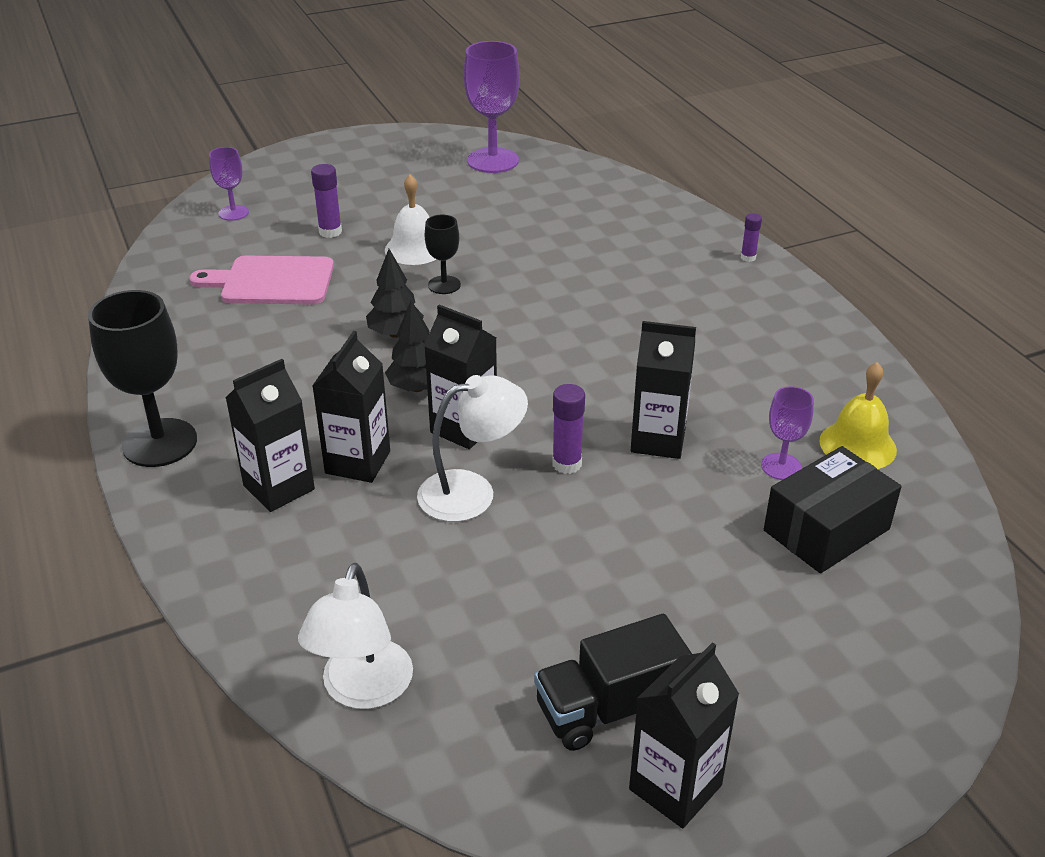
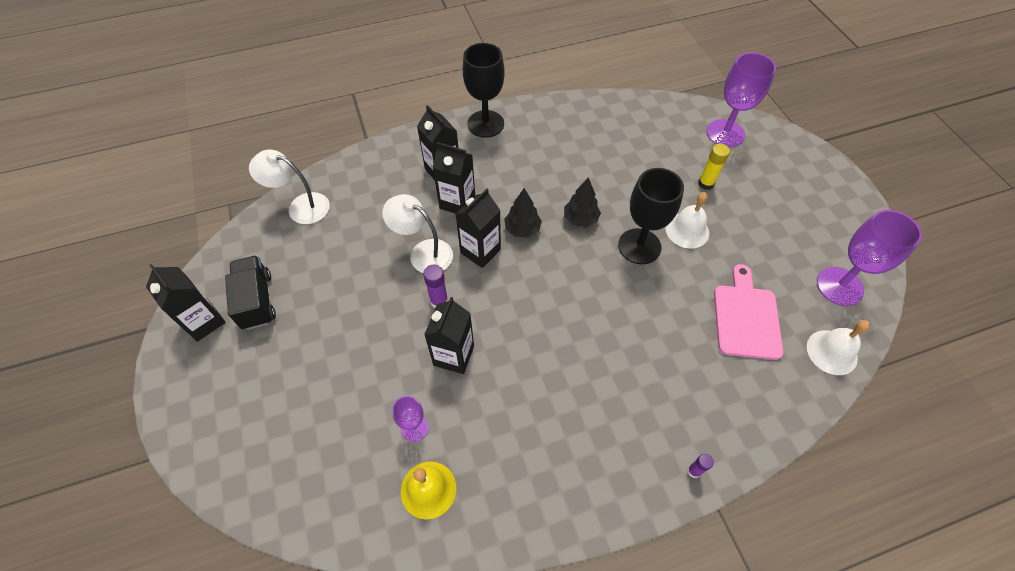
camera: 95 degrees right, 20 degrees up
pink cutting board [189,256,334,305] -> pink cutting board moved to [714,264,784,360]
purple goblet [209,147,249,221] -> purple goblet [707,52,776,147], size x1.87
purple glue stick [311,164,342,238] -> yellow glue stick [698,144,730,190]
white lamp [417,375,528,522] -> white lamp turned 135 degrees clockwise [382,194,453,273]
black goblet [425,215,461,294] -> black goblet [618,168,684,264], size x1.87
black box [764,446,902,573] -> none
none -> white bell [807,320,870,375]

